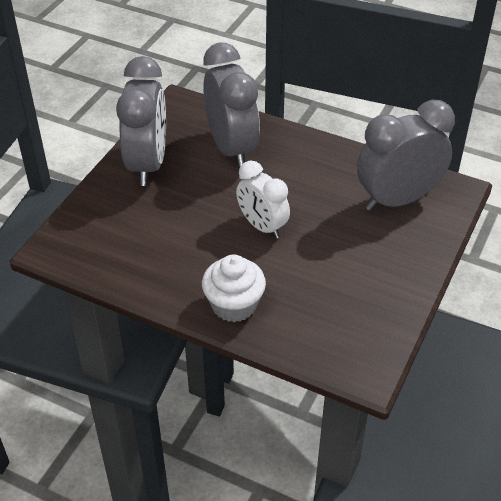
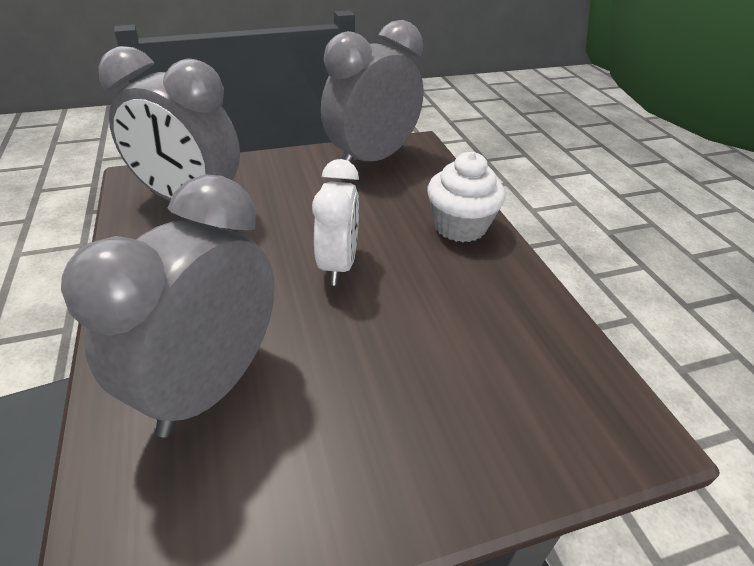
camera: 135 degrees left, 5 degrees down
grey clock [116,56,166,186] -> grey clock moved to [321,20,424,163]

